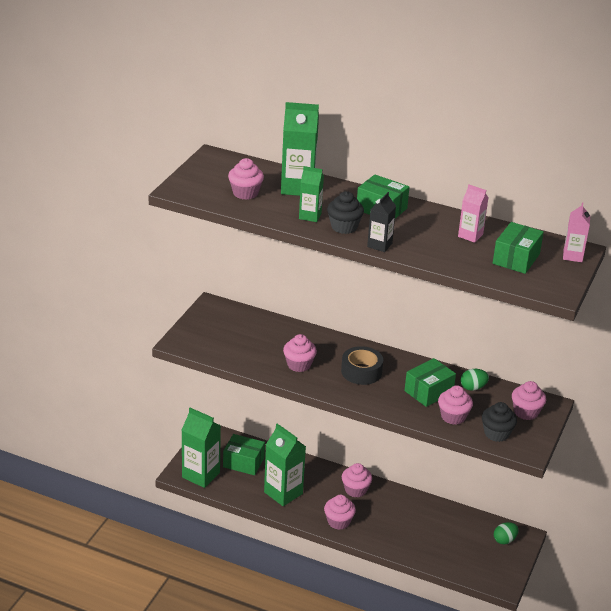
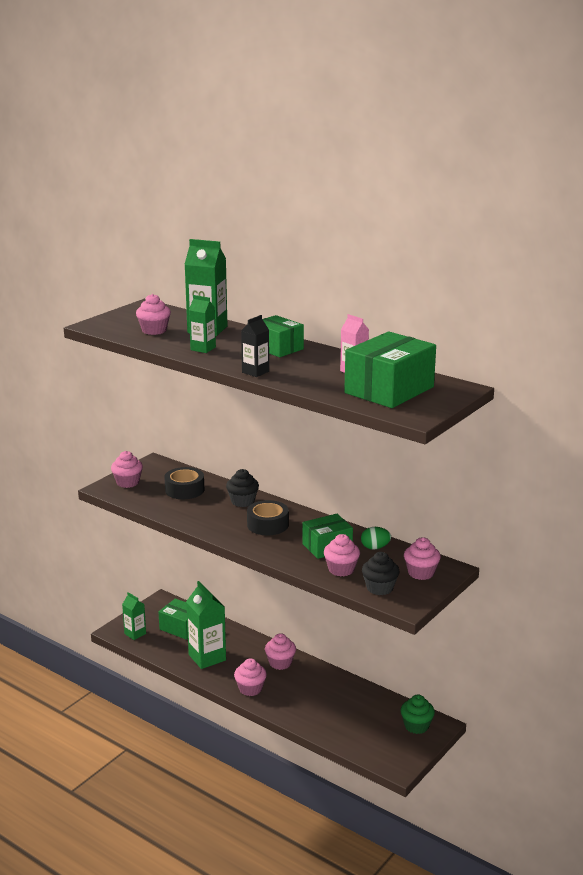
camera: 15 degrees right, 10 degrees down
green carton [182,408,221,488] -> green carton [122,592,146,640], size x0.57
pink cupcake [283,334,317,372] -> pink cupcake moved to [111,451,143,488]
black cupcake [327,191,364,234] -> black cupcake moved to [226,469,259,507]
green box [493,222,544,274] -> green box [344,332,436,408], size x1.61
green egg [494,522,519,544] -> green cupcake [401,694,435,734]
pink carton [563,203,590,262] -> none
none -> black tape [165,467,204,499]

